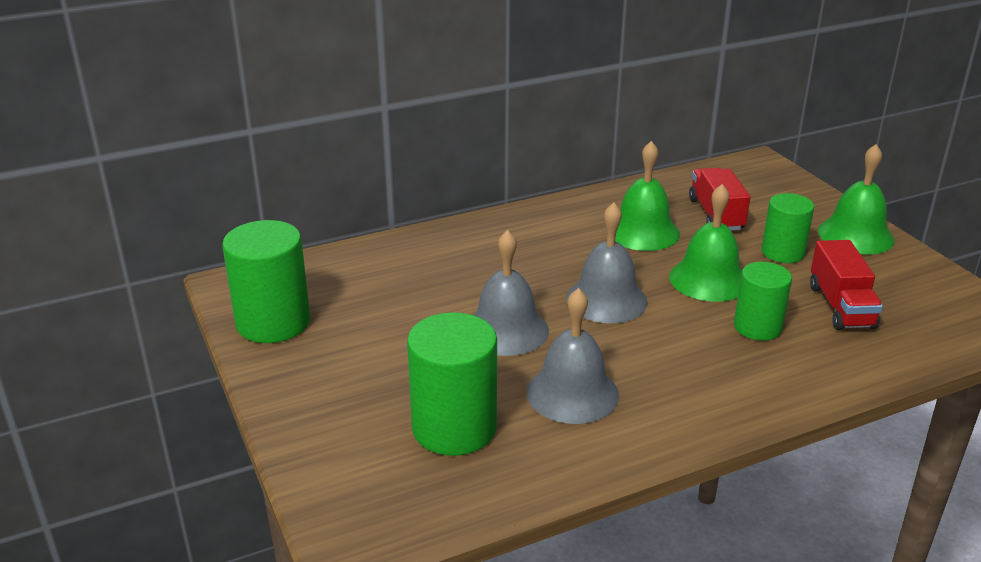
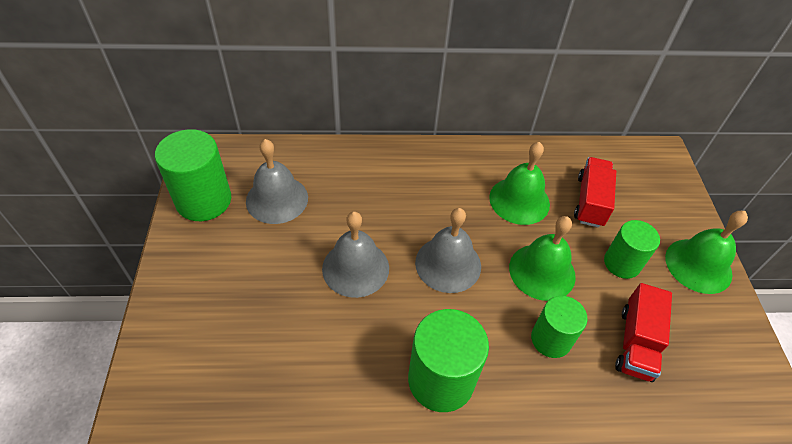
camera: 20 degrees right, 20 degrees up
green cylinder [407,312,497,456] -> green cylinder moved to [408,309,489,412]
grey bell [527,288,619,424] -> grey bell moved to [246,139,308,224]

